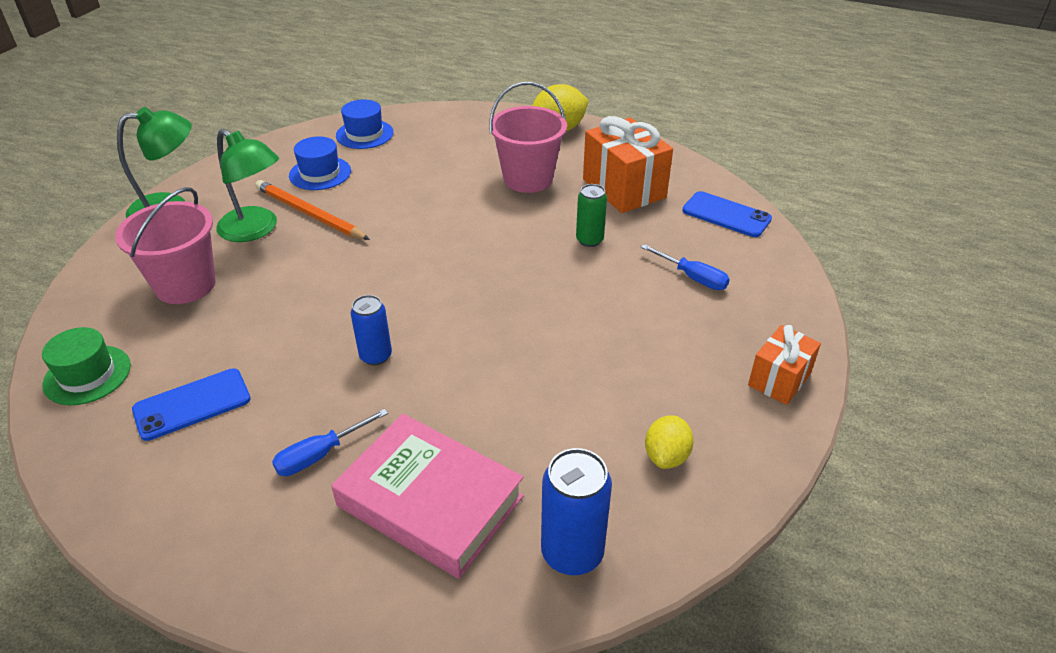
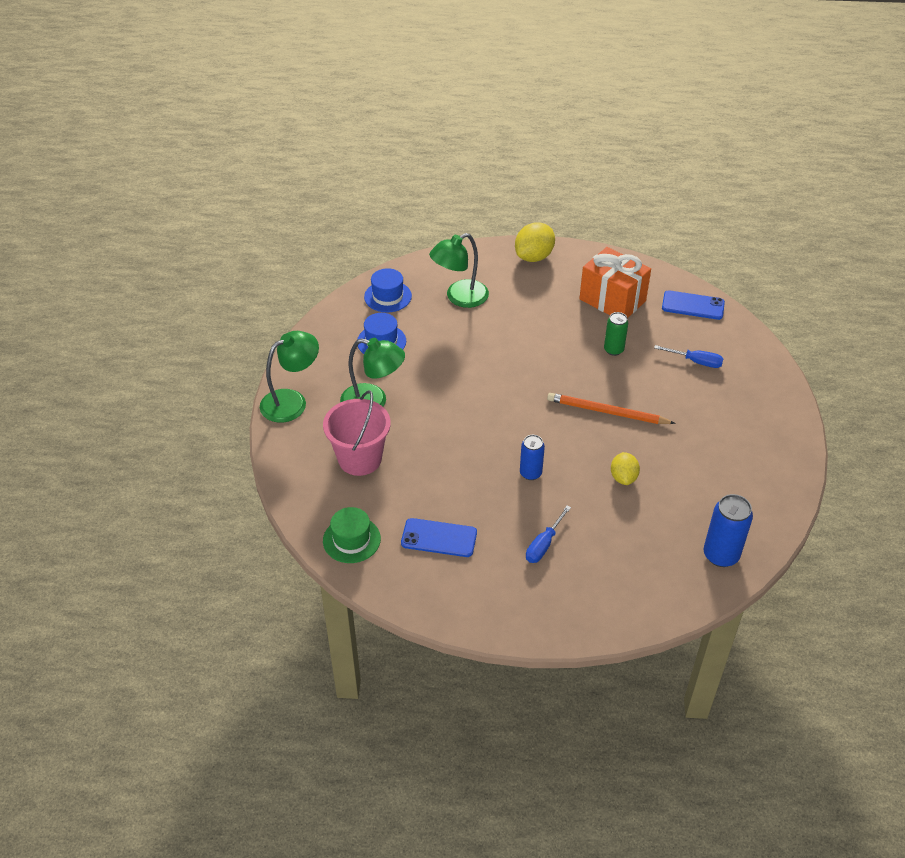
camera: 20 degrees left, 5 degrees up
blue phone [132,368,251,441] -> blue phone turned 60 degrees clockwise [401,518,477,557]
orange pencil [255,180,370,240] -> orange pencil moved to [547,393,676,424]
pink book [331,414,524,579] -> none
pink bucket [489,82,567,193] -> none
yellow lemon [645,415,694,469] -> yellow lemon moved to [611,452,640,485]
orange gift [748,325,821,405] -> none
none -> green lamp [429,233,489,308]

